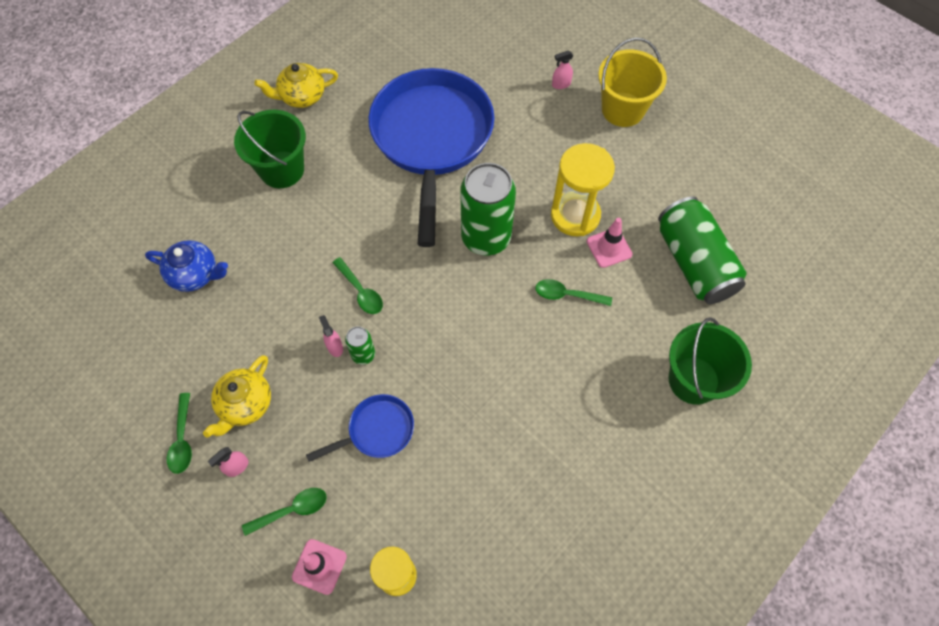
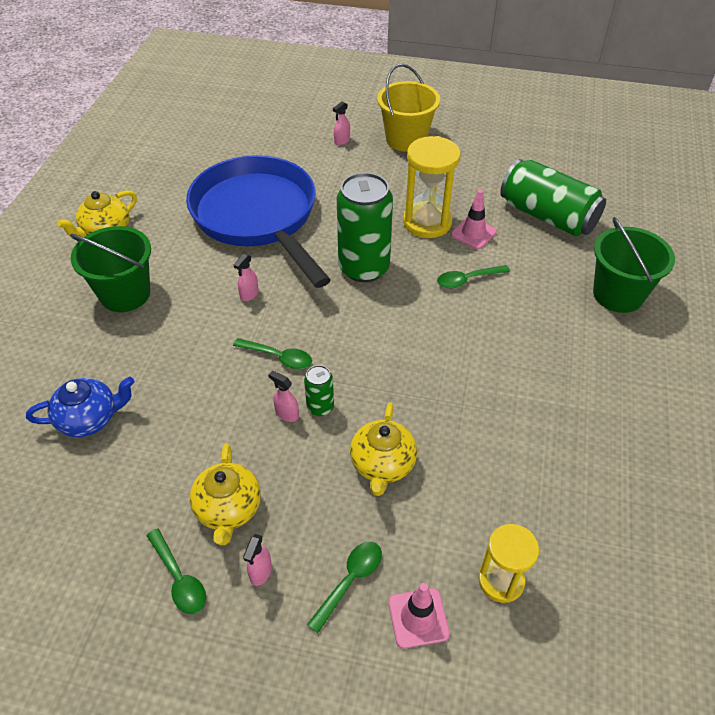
camera: 30 degrees left, 15 degrees down
blue pan [306,394,414,462] -> yellow teapot [350,402,417,496]
none -> pink spray bottle [233,254,259,301]

